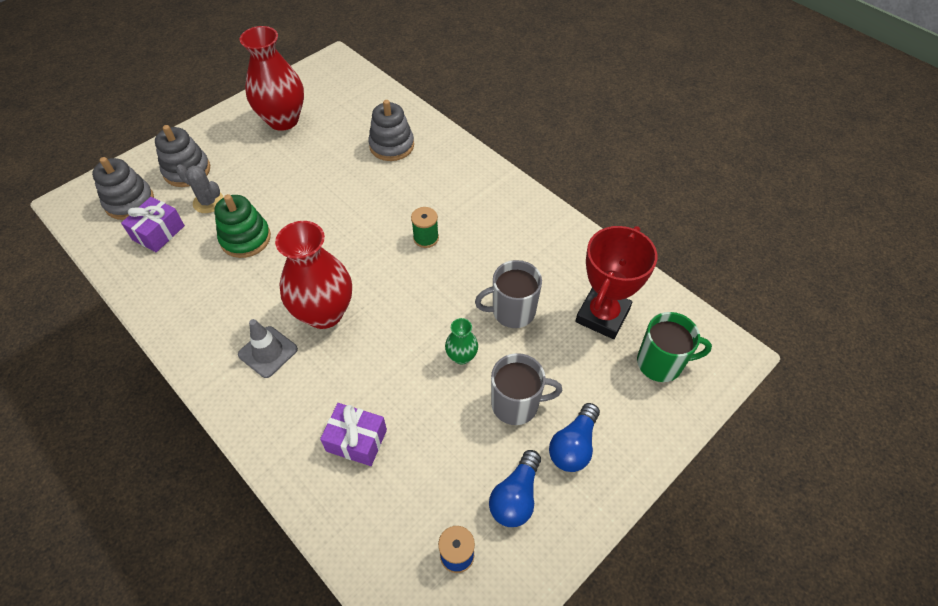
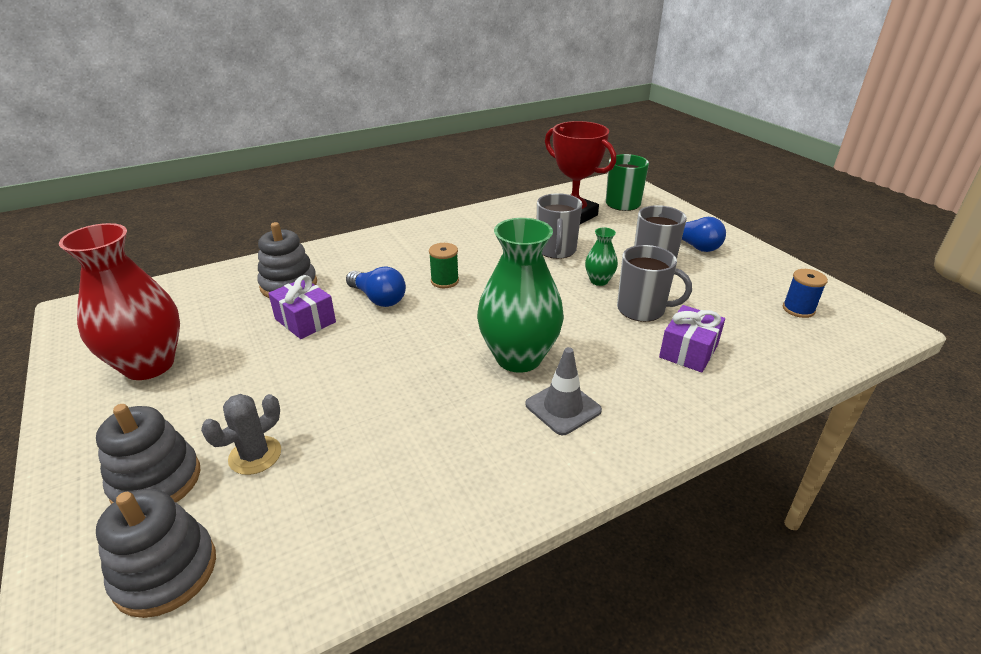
camera: 75 degrees left, 20 degrees down
purple gift [121,197,185,252] -> purple gift moved to [268,275,336,339]
green stacking toy [214,194,271,258] -> none
red vase [275,221,352,329] -> green vase [477,218,564,373]
blue light bulb [489,450,541,527] -> blue light bulb moved to [346,266,406,307]
none -> grey mug [617,245,692,322]

